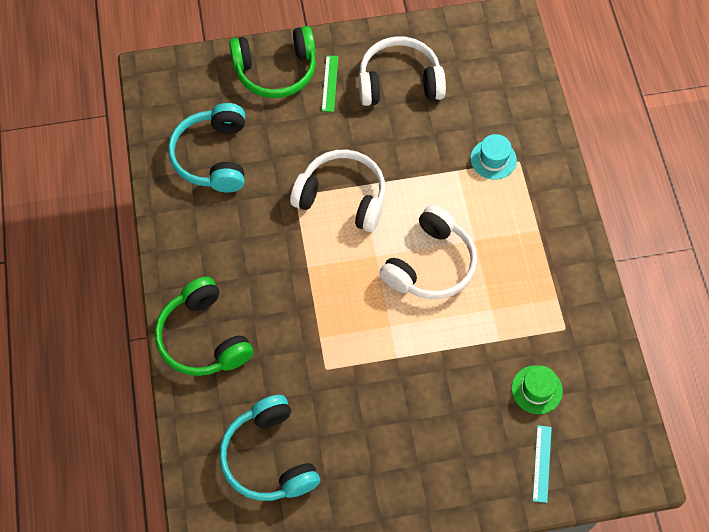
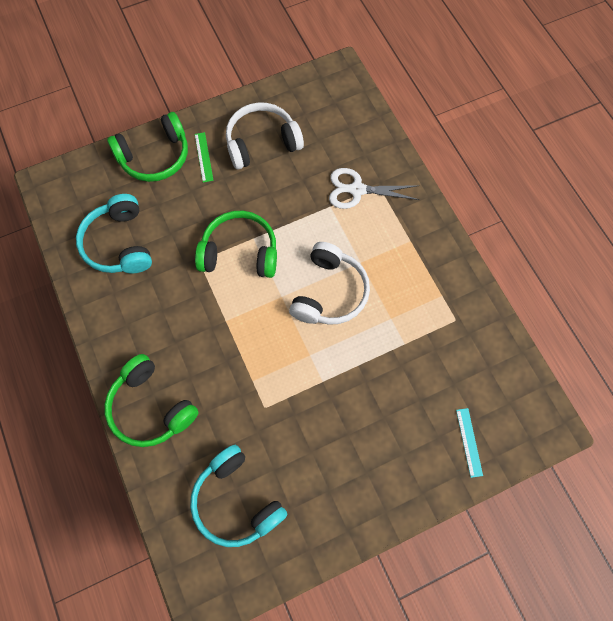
camera: 15 degrees left, 5 degrees up
white headphones [290,150,386,232] -> green headphones [195,211,277,278]
turquoise hat [470,134,517,180] -> white scissors [329,168,419,209]
green hat [512,365,563,414] -> none

